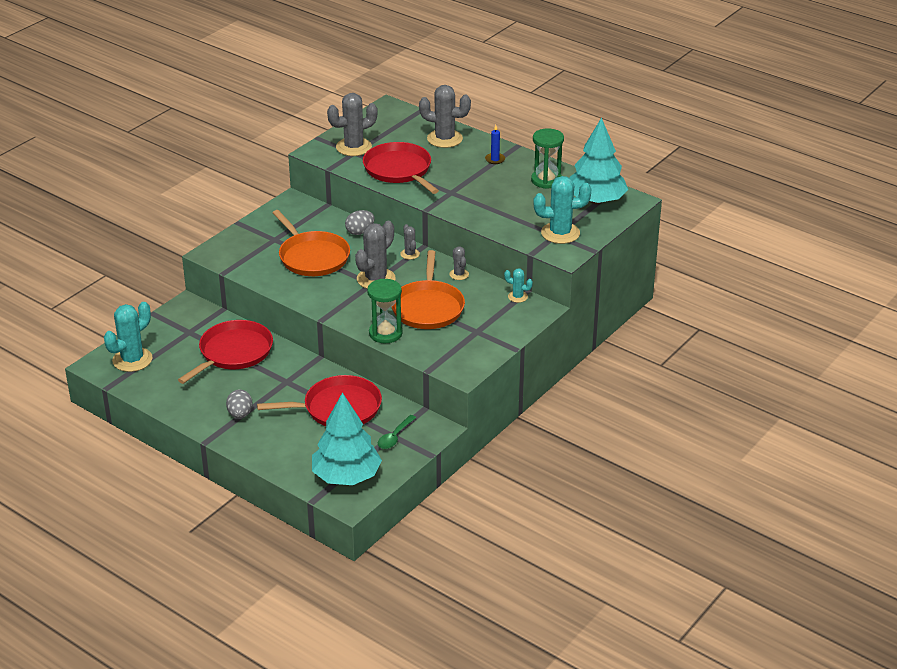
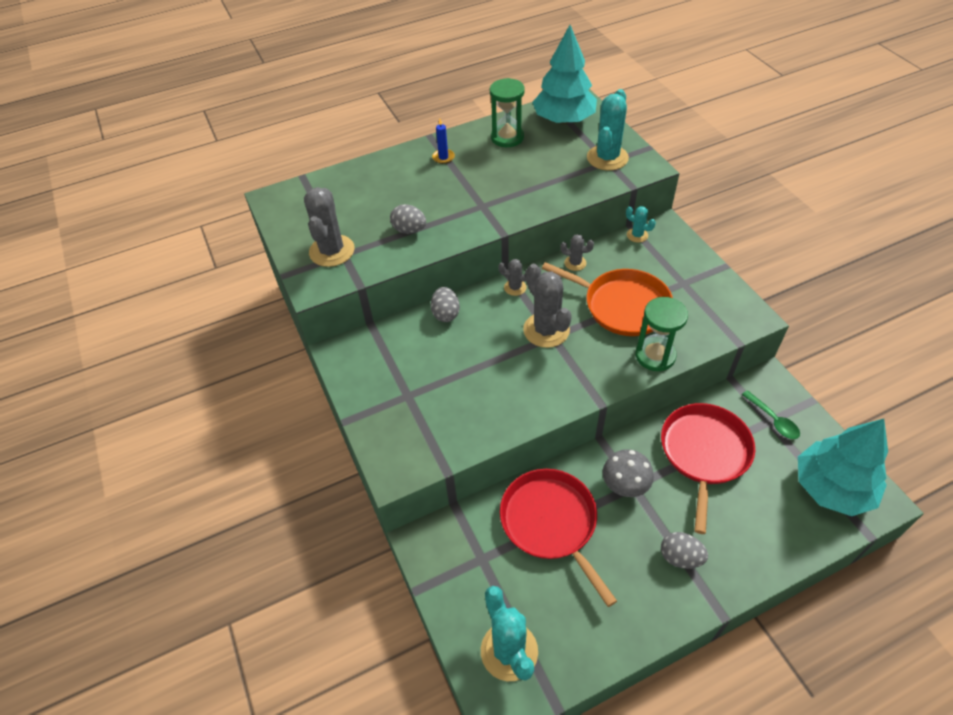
camera: 60 degrees left, 15 degrees up
orange pan [273,210,350,276] -> none
red pan [363,142,439,194] -> grey egg [390,204,426,234]
grey cactus [419,85,471,148] -> none
turquoise cactus [504,269,533,303] -> turquoise cactus turned 75 degrees clockwise [626,206,656,243]
none -> grey mushroom [603,449,654,497]

